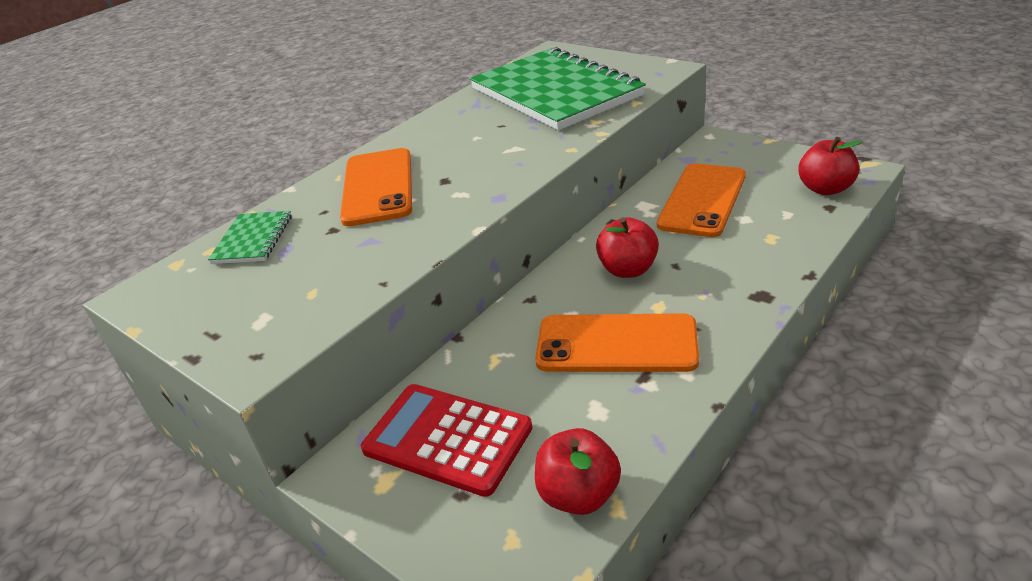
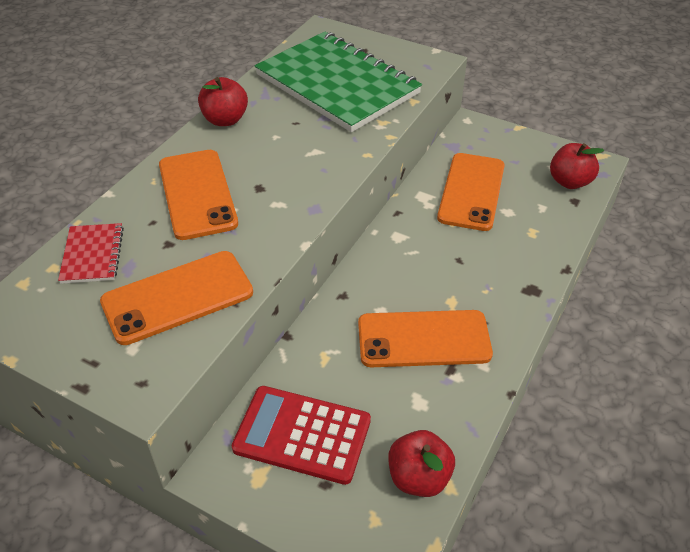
camera: 15 degrees left, 10 degrees up
green notebook [208,211,291,264] -> red notebook [58,223,124,284]
red apple [596,217,659,278] -> red apple moved to [198,77,248,126]
none -> orange phone [100,251,253,345]

